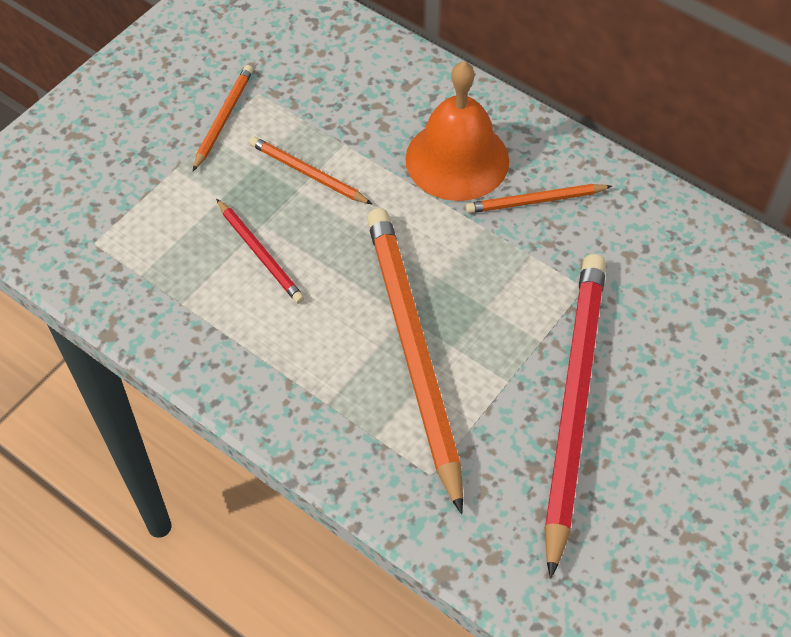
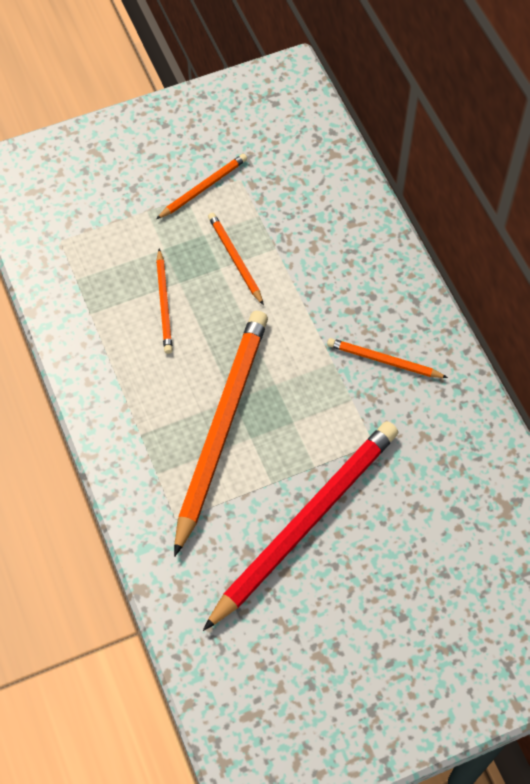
camera: 30 degrees right, 5 degrees up
red pencil [216,199,305,304] -> orange pencil [156,249,173,354]
orange bell [405,61,509,201] -> none

